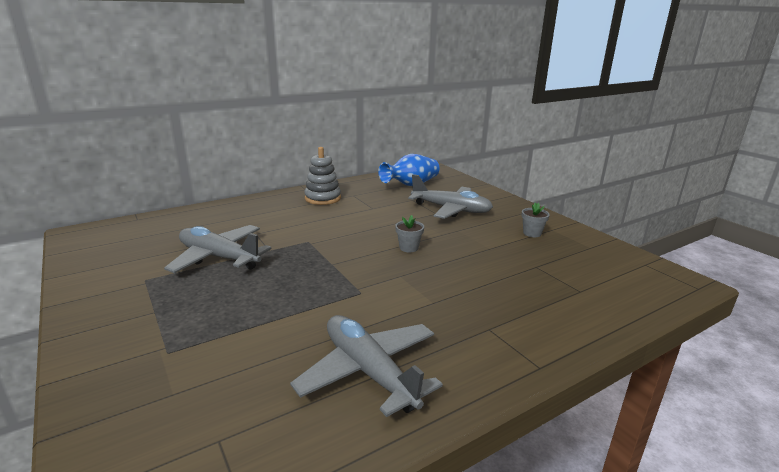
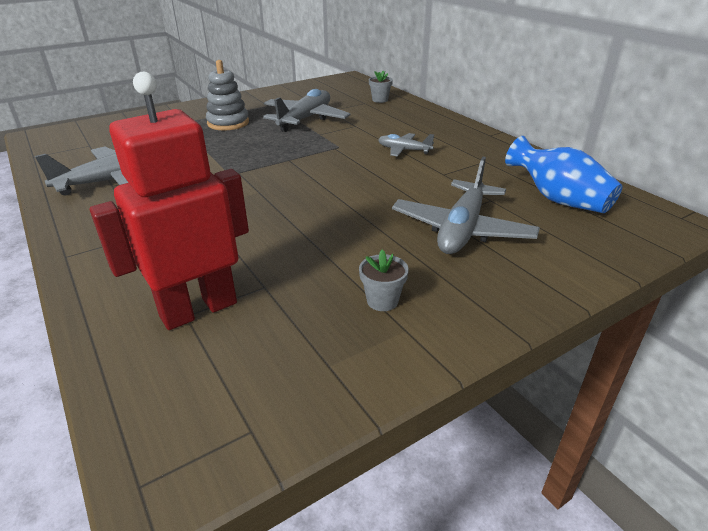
camera: 90 degrees right, 10 degrees up
grey stacking toy [304,147,341,205] -> grey stacking toy moved to [206,60,249,130]
grey flower pot [395,215,424,252] -> grey flower pot moved to [369,71,393,103]
none -> red robot [90,72,249,330]
none -> grey plane [378,133,434,157]

